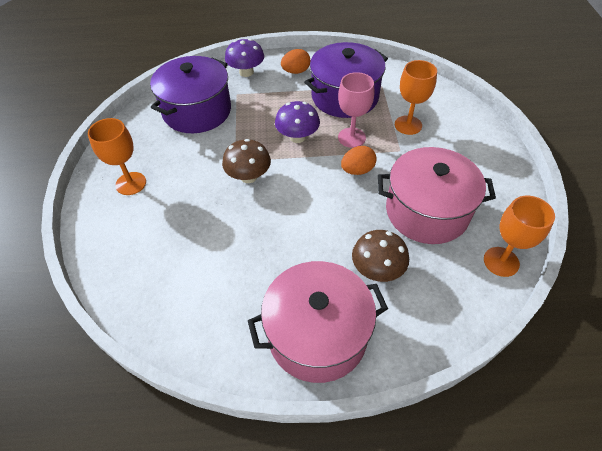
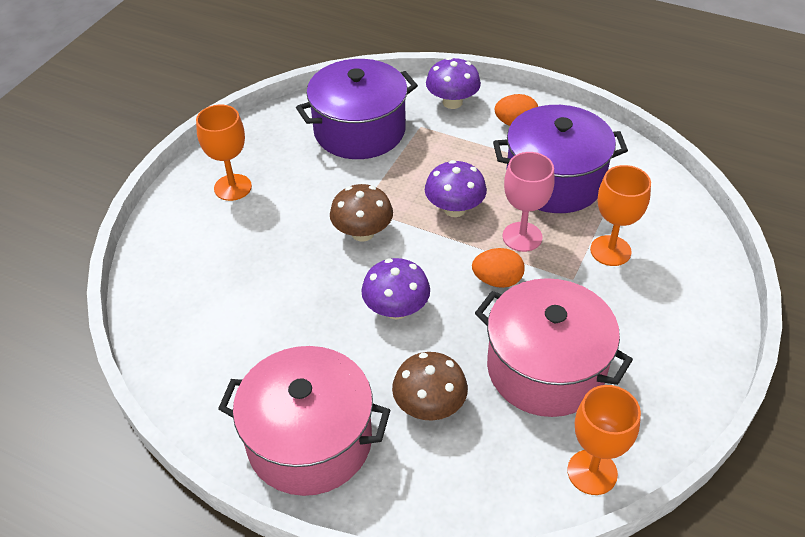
camera: 30 degrees right, 5 degrees down
none -> purple mushroom [361,258,430,320]

